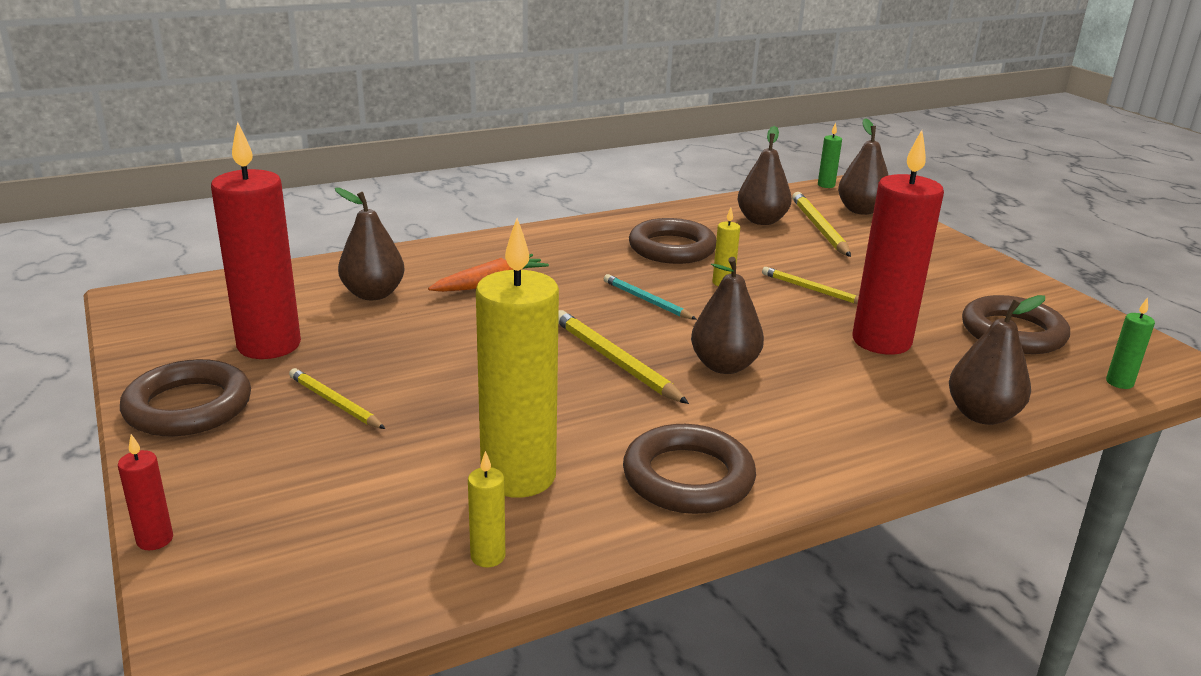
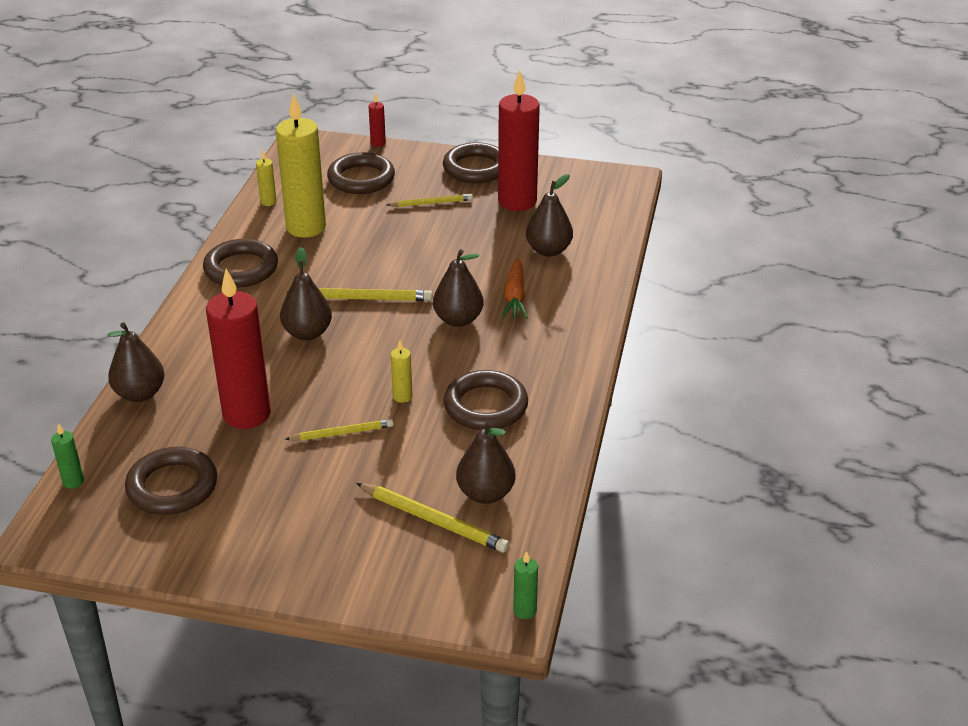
camera: 130 degrees right, 10 degrees up
turquoise pencil [604,274,697,320] -> none
brown pear [838,118,889,215] -> brown pear moved to [433,249,484,327]
none -> brown ring [327,152,395,194]

